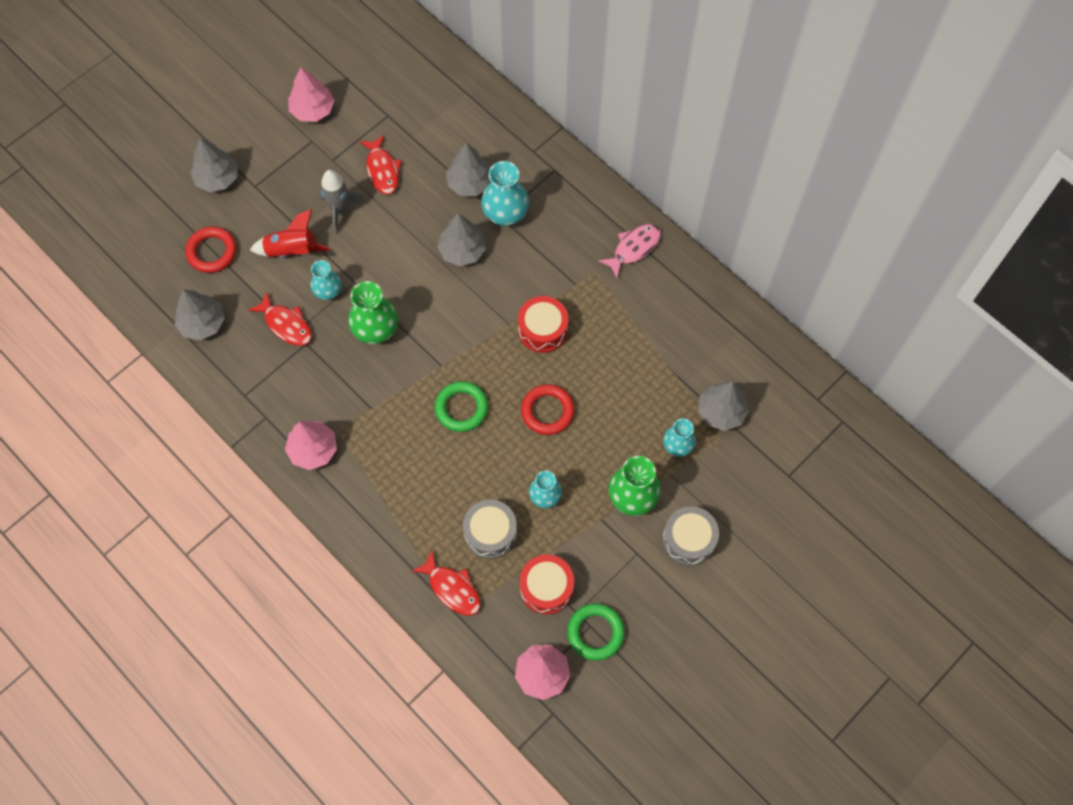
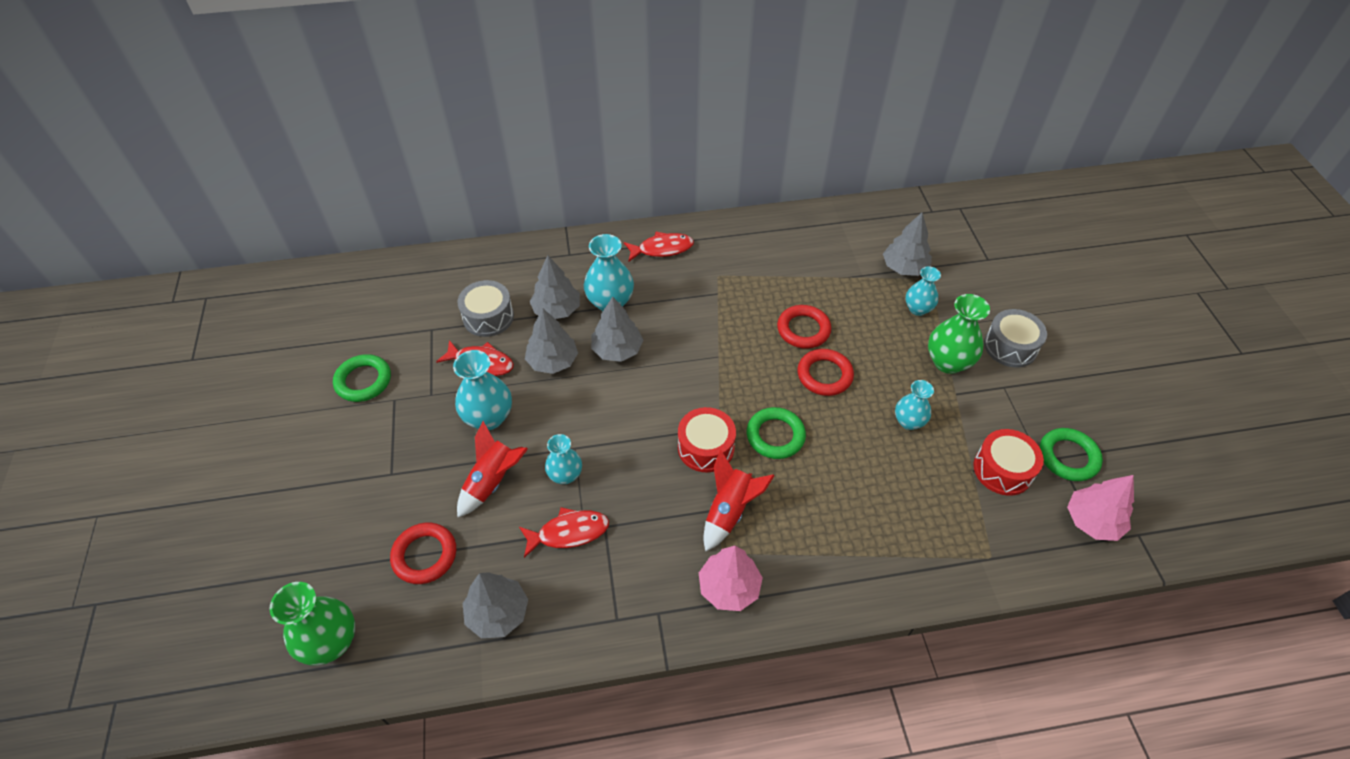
camera: 55 degrees left, 15 degrees down
grey tree [190,138,238,192] -> grey tree moved to [525,308,578,374]
pink tree [288,67,335,122] -> green ring [333,354,391,402]
grey rocket [318,170,365,234] -> turquoise vase [453,350,512,430]
green vase [348,281,398,344] -> green vase moved to [270,582,355,666]
red fish [412,551,481,616] -> red fish moved to [624,232,694,261]
grey drum [463,499,517,559] -> grey drum moved to [457,280,514,337]
red drum [518,296,568,353] -> red drum moved to [678,407,736,472]
pink fish [598,224,661,278] -> none
none -> red rocket [703,450,775,552]
none -> red ring [777,305,831,349]

